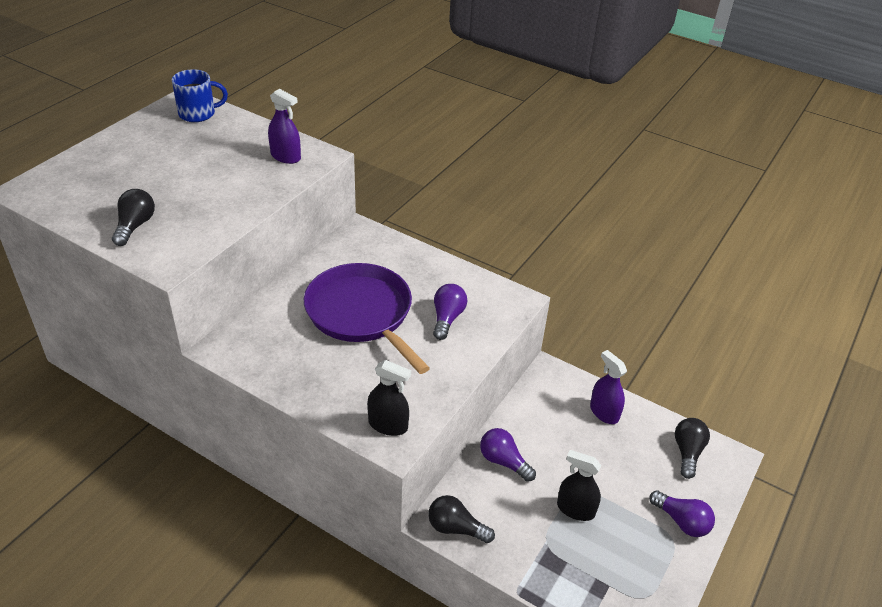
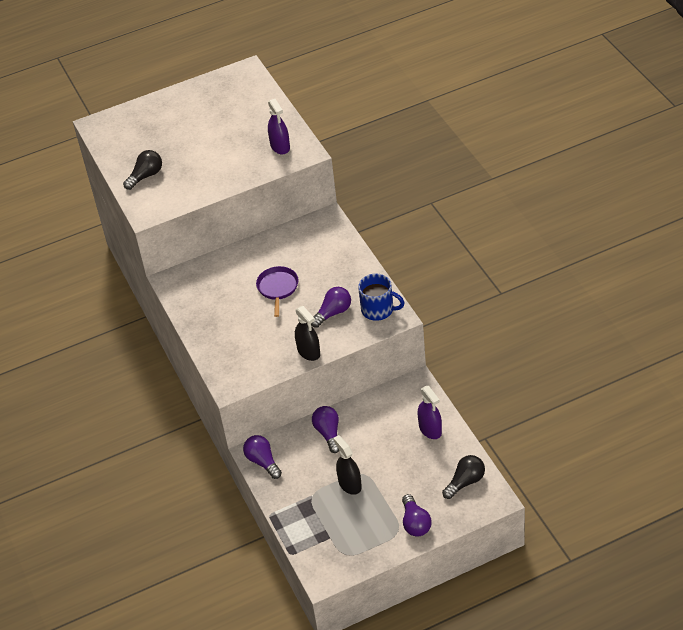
camera: 40 degrees right, 5 degrees up
blue mug [172,69,228,122] -> blue mug moved to [358,274,404,321]
purple pan [304,263,430,374] -> purple pan [256,266,298,317], size x0.51
black spray bottle [367,360,411,436] -> black spray bottle moved to [295,306,320,361]
black light bulb [428,495,495,543] -> purple light bulb [243,435,282,479]
purple spray bottle [590,350,627,424] -> purple spray bottle turned 150 degrees clockwise [418,386,442,439]

